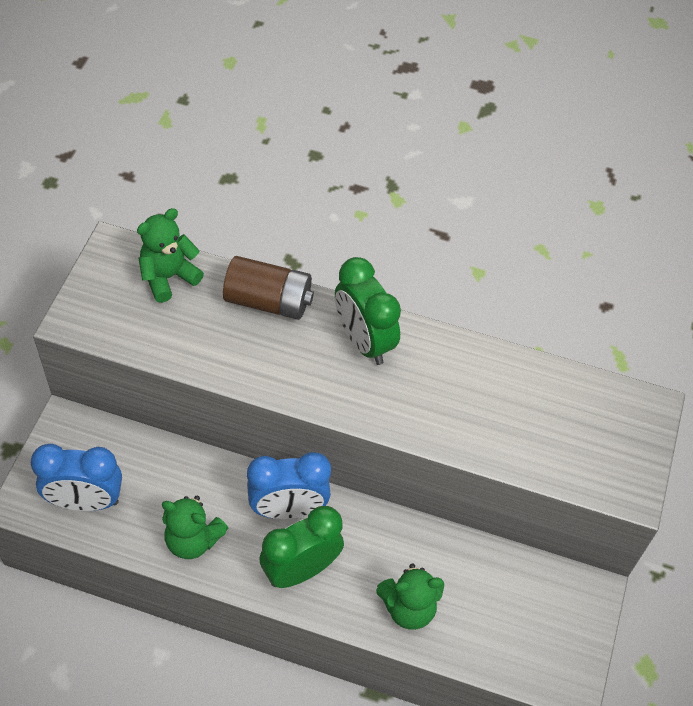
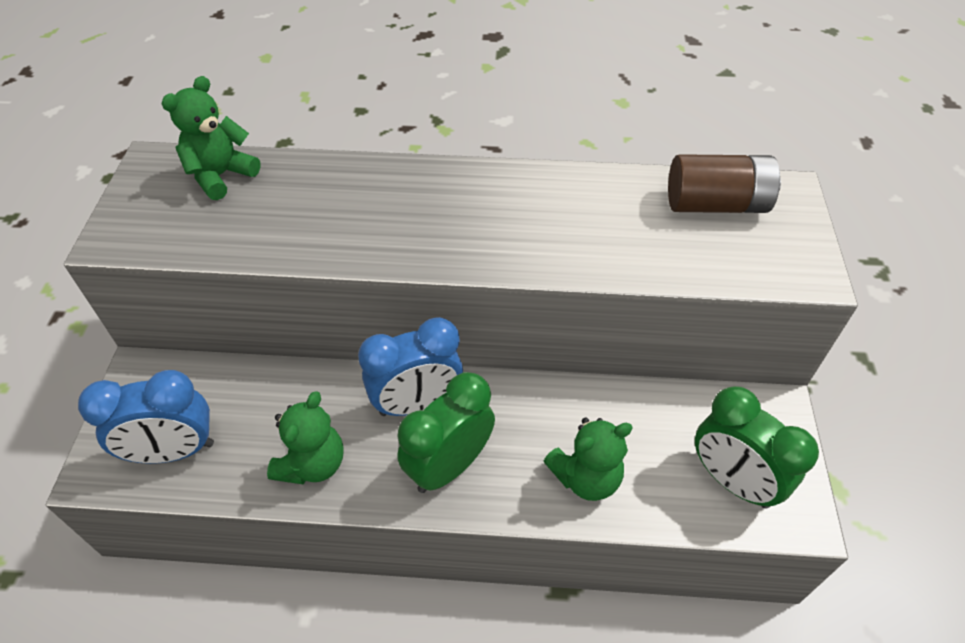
camera: 10 degrees left, 5 degrees down
green teddy bear [162,495,229,559] -> green teddy bear turned 75 degrees counterclockwise [267,391,344,484]
brown battery [223,256,314,320] -> brown battery moved to [668,154,781,213]
green clock [335,257,401,365] -> green clock moved to [695,386,819,509]

